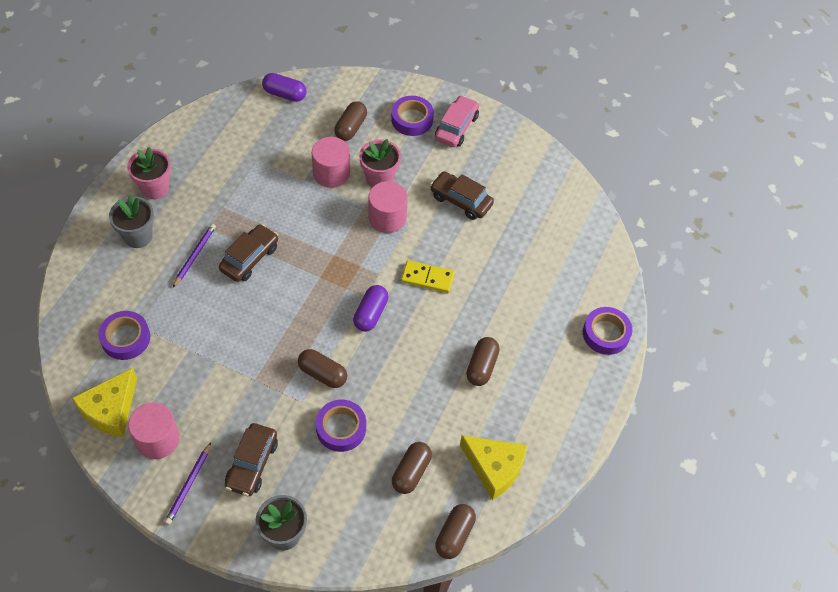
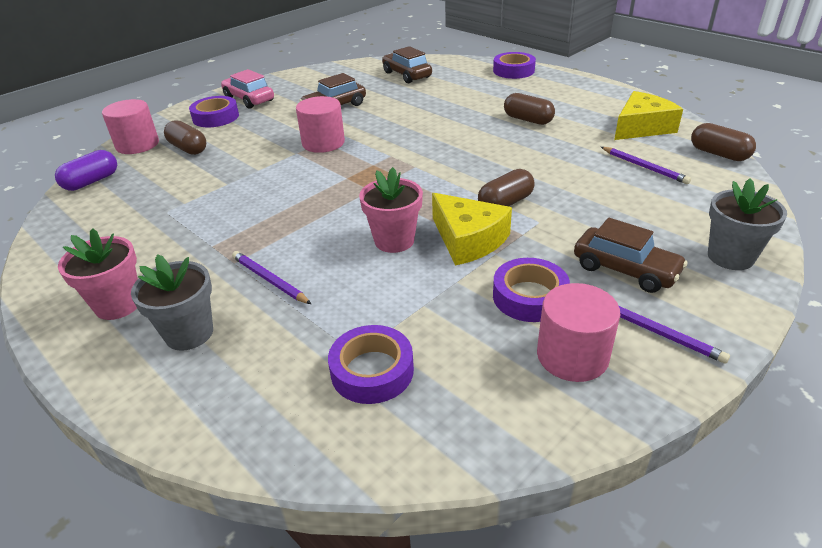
camera: 65 degrees left, 20 degrees down
yellow cheese [72,368,137,437] -> yellow cheese moved to [432,193,512,266]
brown car [219,224,278,282] -> brown car moved to [382,46,432,83]
pink cylinder [312,137,350,188] -> pink cylinder moved to [102,99,159,154]
purple tape [316,400,366,452] -> purple tape moved to [493,258,570,322]
purple capsule [353,285,388,332] -> none
pink flower pot [359,139,401,187] -> pink flower pot moved to [359,167,423,253]
brown capsule [392,442,432,494] -> purple pencil [601,147,691,184]
yellow domino [401,260,455,293] -> none

